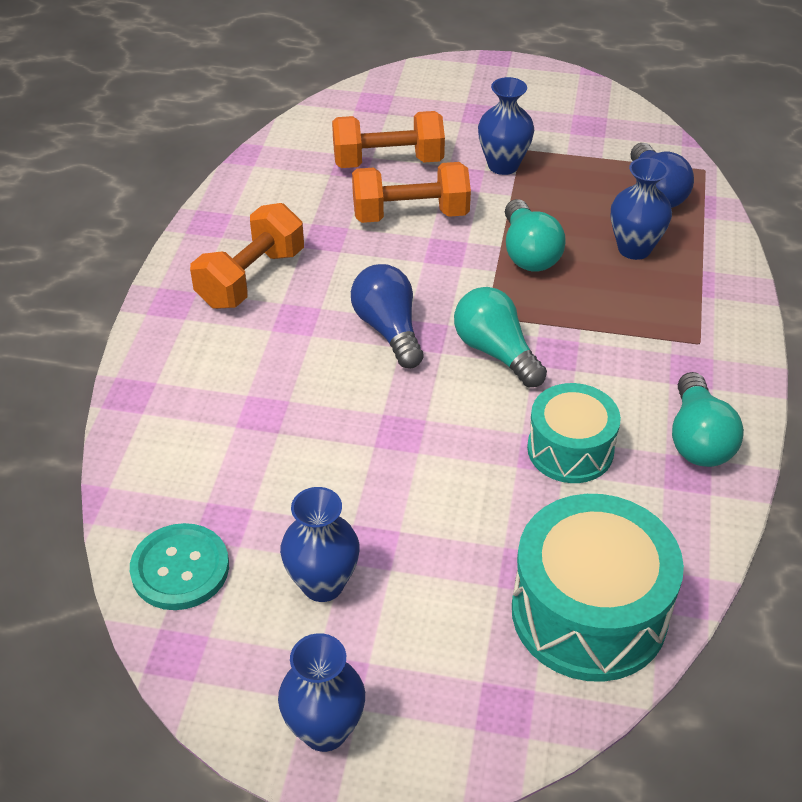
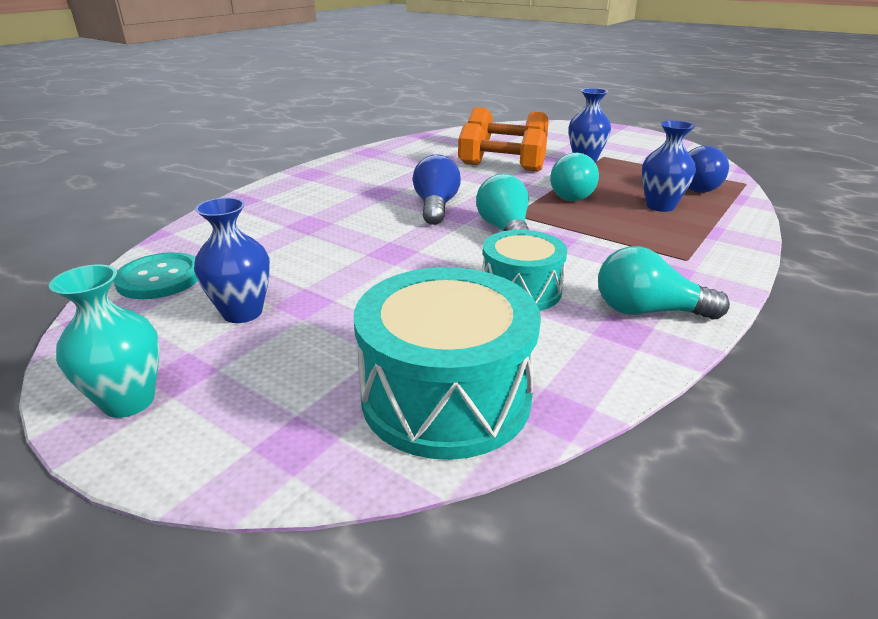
camera: 25 degrees right, 15 degrees down
orange dumbbell [190,203,304,309] -> none
blue vase [278,633,365,752] -> turquoise vase [49,265,160,418]
turquoise light bulb [672,372,744,467] -> turquoise light bulb turned 75 degrees clockwise [598,246,730,319]

